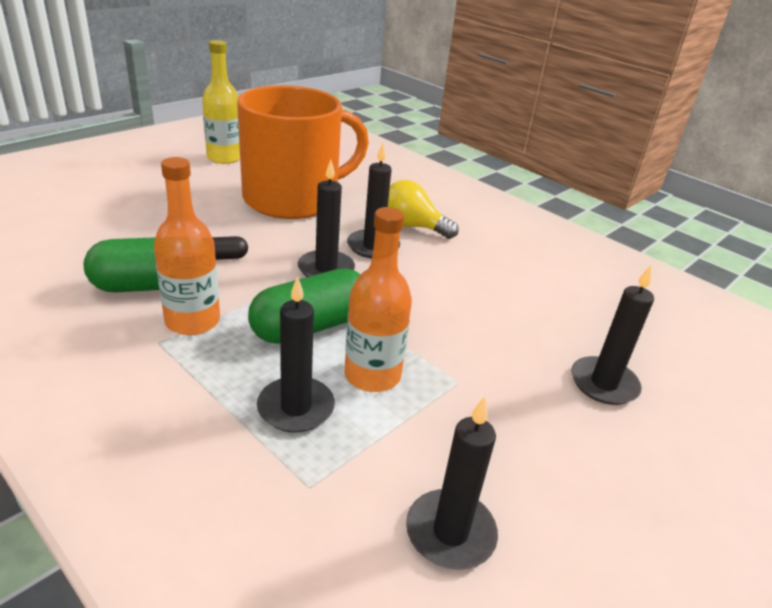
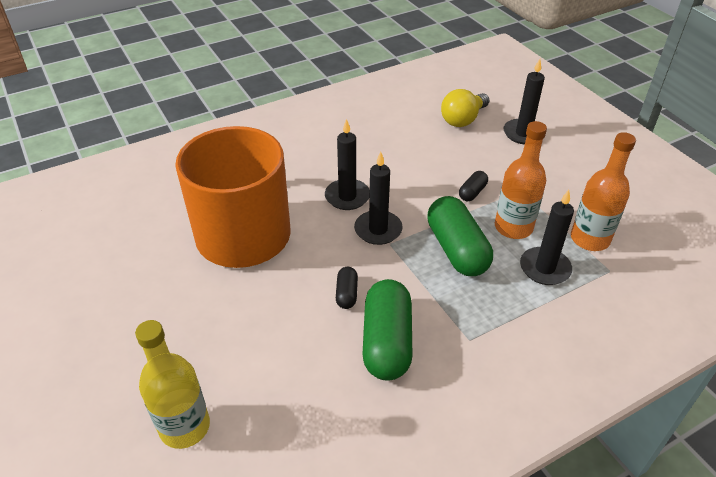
camera: 70 degrees left, 10 degrees up
orange bottle [154,157,220,335] -> orange bottle moved to [571,132,636,251]
yellow bottle [202,40,240,164] -> yellow bottle moved to [135,320,210,449]
yellow light bulb [388,180,459,239] -> yellow light bulb moved to [441,89,490,127]
black candle [406,396,498,570] -> none
none -> black capsule [459,171,488,201]

